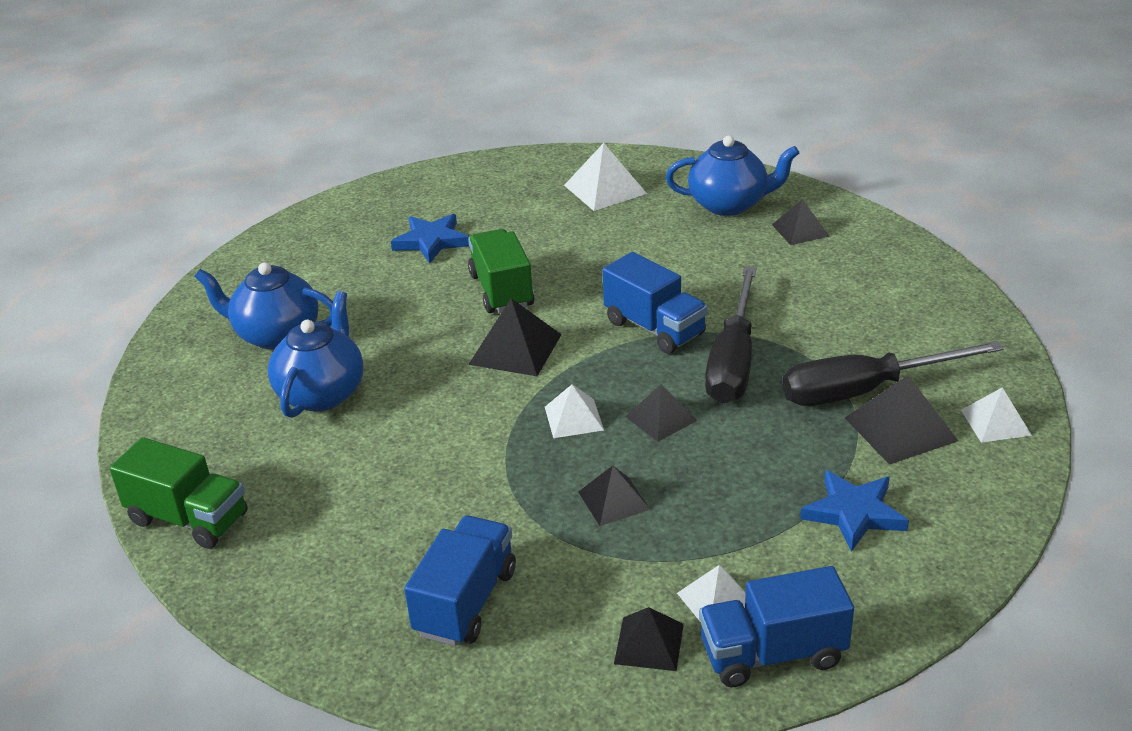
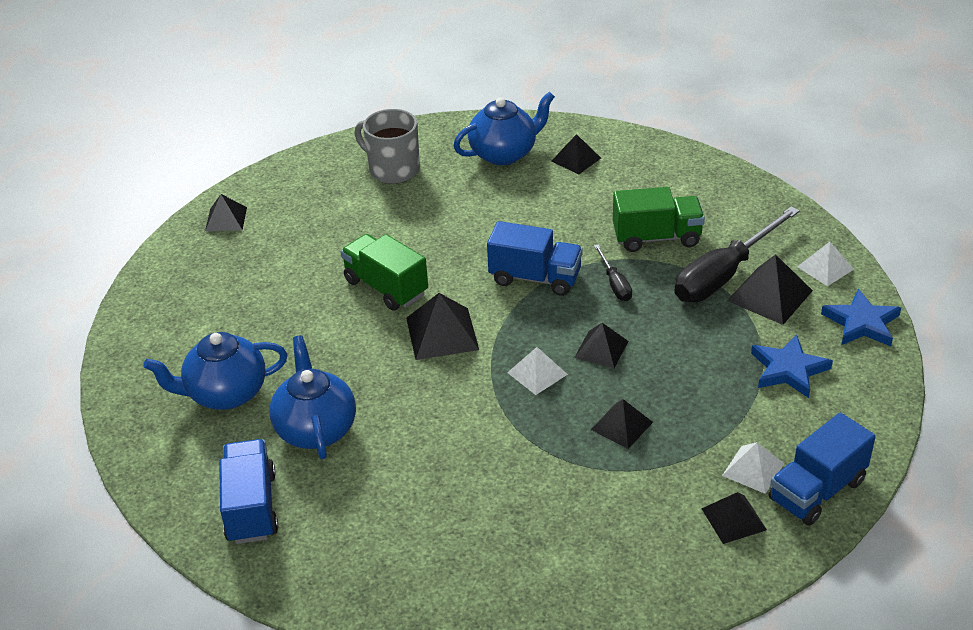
camera: 30 degrees left, 5 degrees up
green truck [109,437,247,549] -> green truck moved to [613,187,705,252]
blue star [391,214,469,264] -> blue star moved to [821,289,901,346]
blue truck [404,516,516,646] -> blue truck moved to [219,439,278,544]
white pyramid [564,143,647,211] -> grey mug [355,109,420,184]
black screwdriver [705,266,757,403] -> black screwdriver [594,244,632,301], size x0.47
none -> black pyramid [205,194,247,232]

